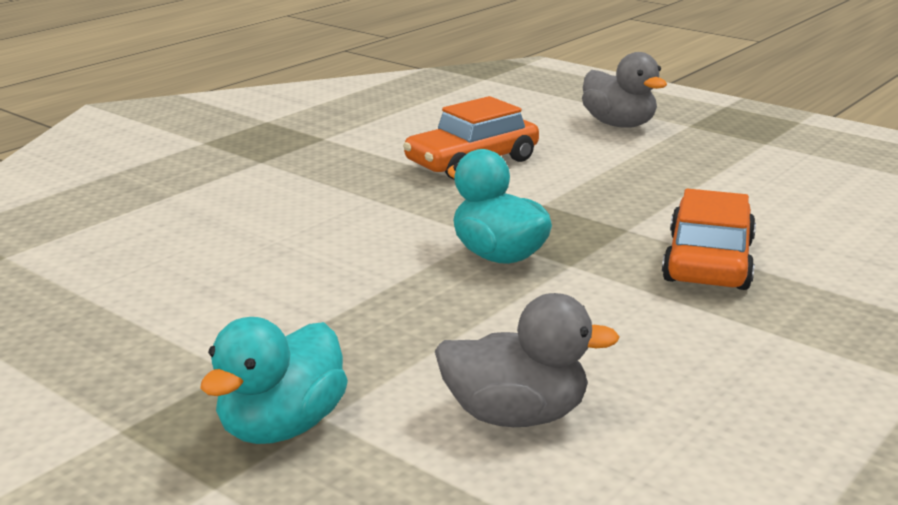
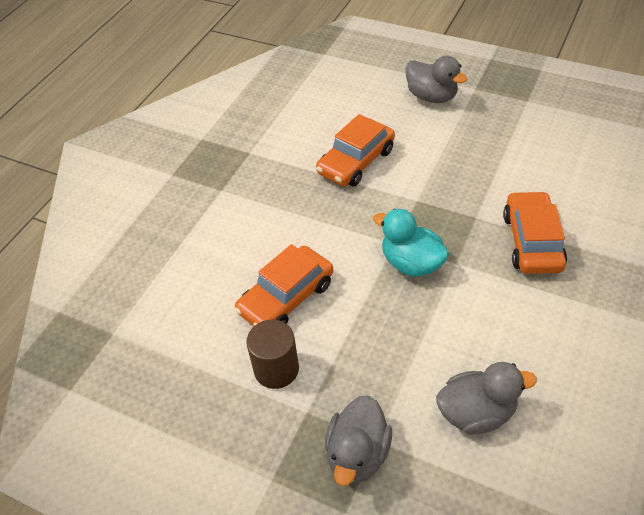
camera: 10 degrees left, 25 degrees up
turquoise duck [200,317,348,444] -> grey duck [325,395,392,486]
none -> orange car [234,244,333,326]
none -> brown cylinder [246,320,299,389]

